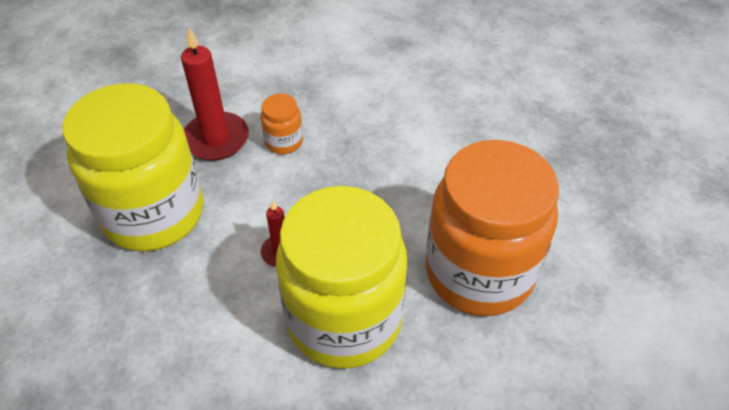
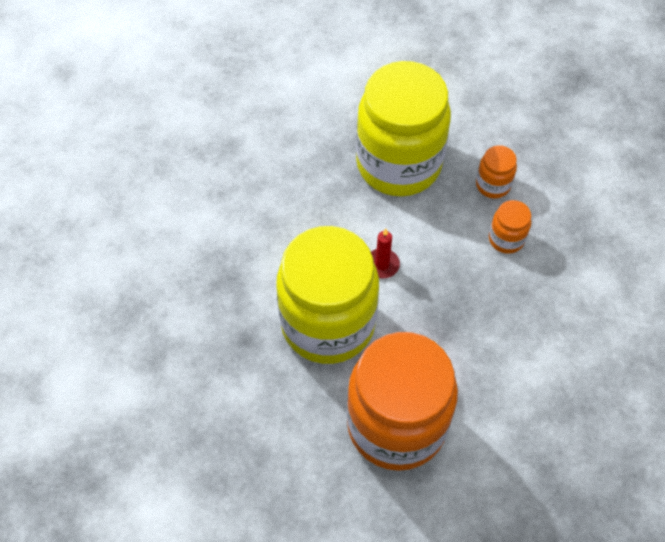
camera: 80 degrees right, 10 degrees up
red candle [181,27,249,161] -> orange jar [476,145,517,199]

